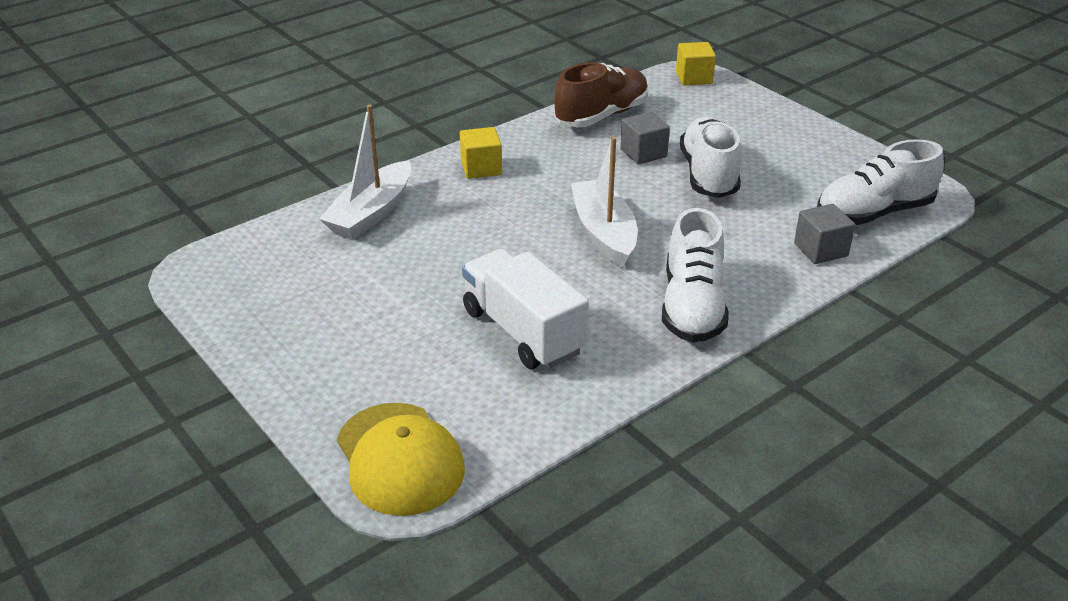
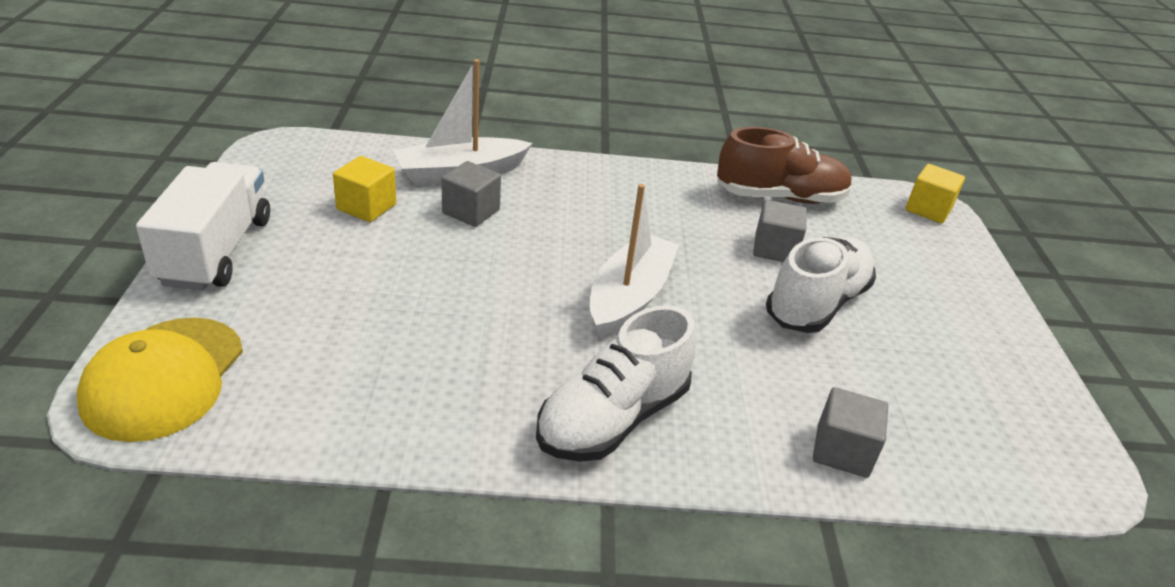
camera: 35 degrees right, 0 degrees up
yellow cube [460,127,502,179] -> yellow cube moved to [333,156,396,222]
white truck [462,249,589,369] -> white truck moved to [136,162,270,290]
white shoe [817,139,944,225] -> none
none -> grey cube [442,161,501,227]

